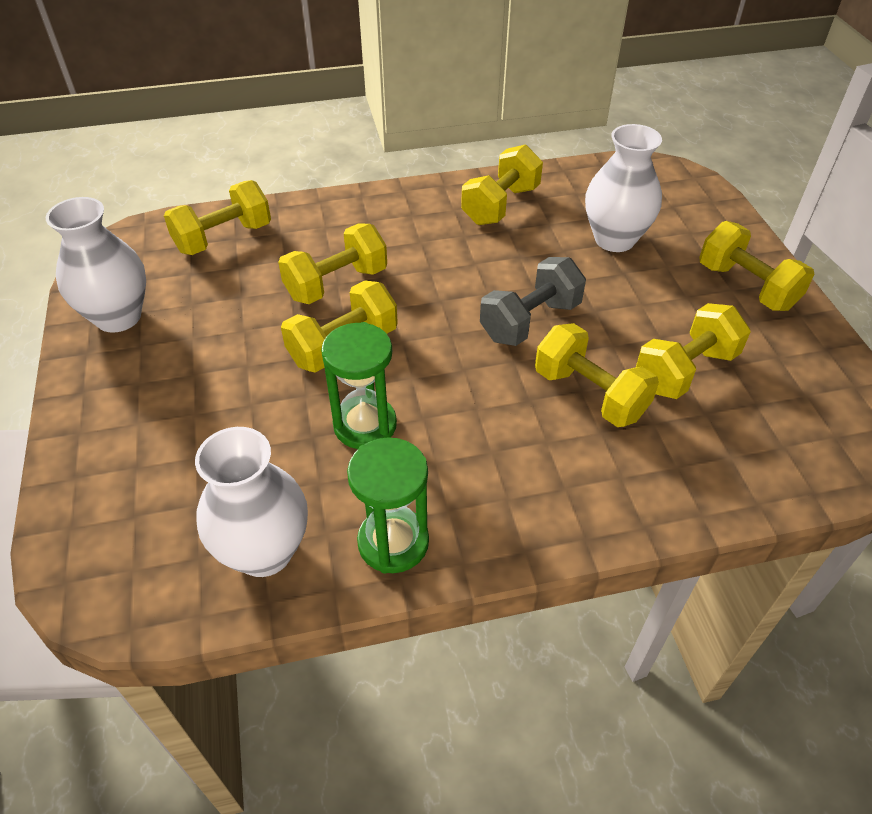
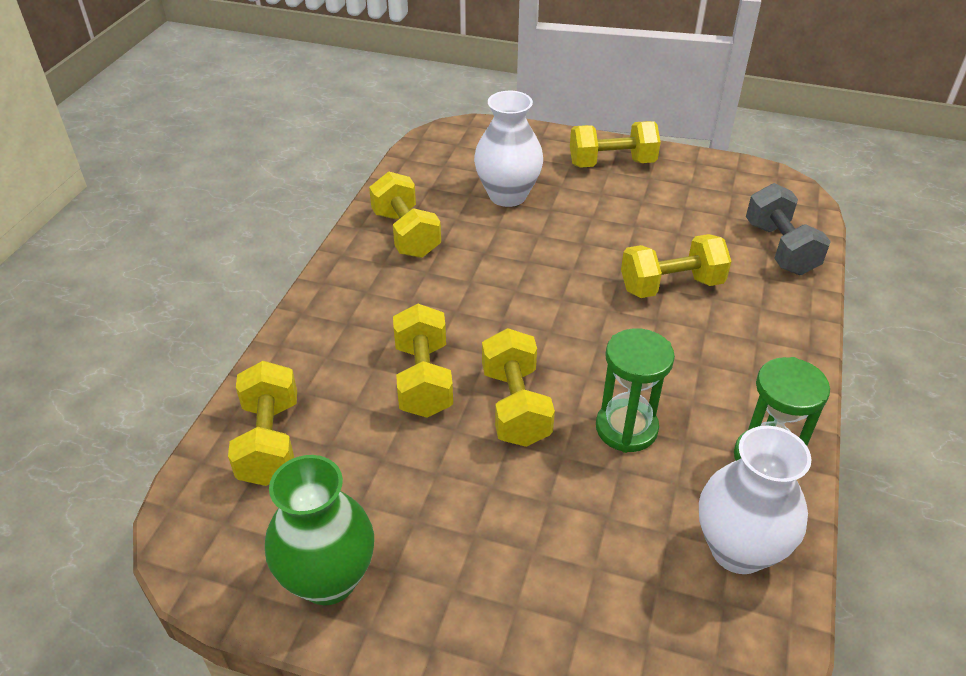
camera: 60 degrees left, 5 degrees down
white vase [46,197,146,333] -> green vase [265,455,374,605]
grey dumbbell [480,257,586,346] -> grey dumbbell moved to [746,183,831,275]
yellow dumbbell [636,303,751,399] -> none

